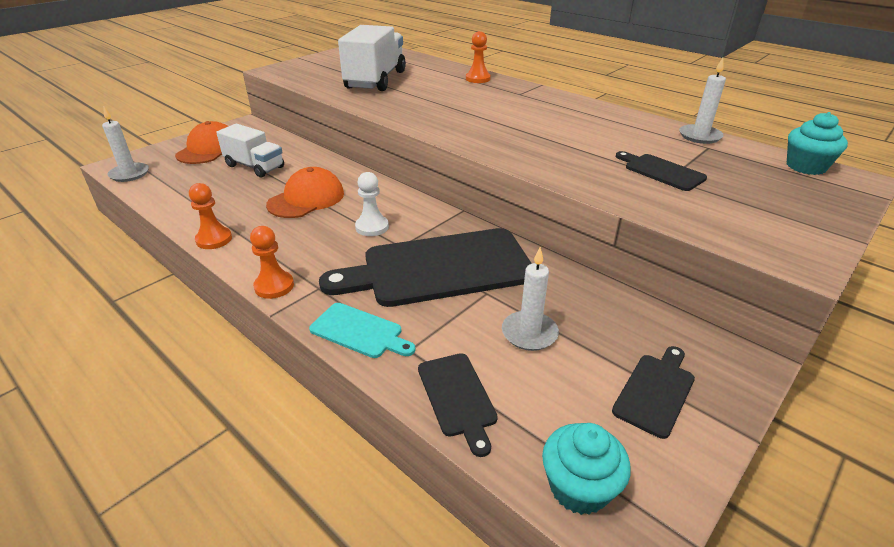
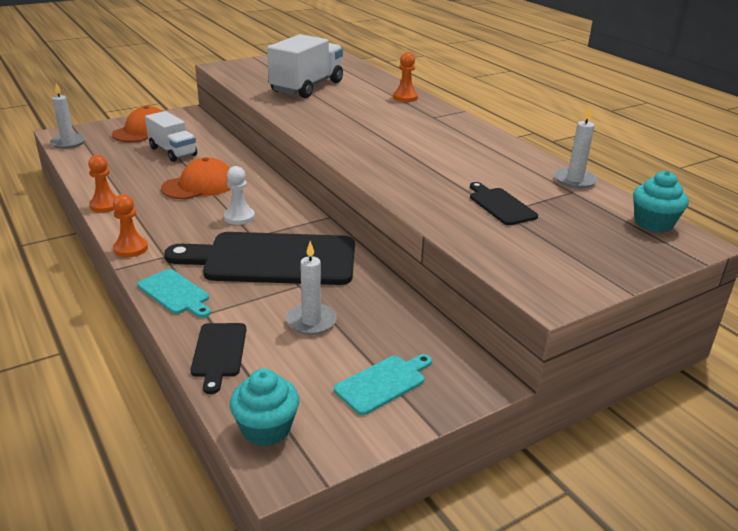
camera: 15 degrees right, 5 degrees down
black cutting board [612,346,695,439] -> turquoise cutting board [334,354,432,415]

